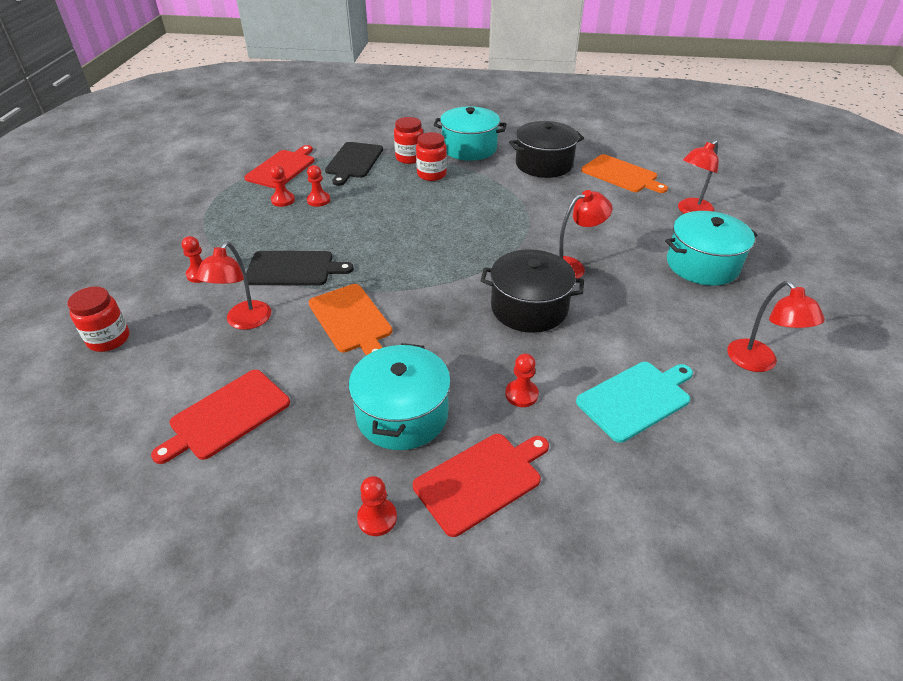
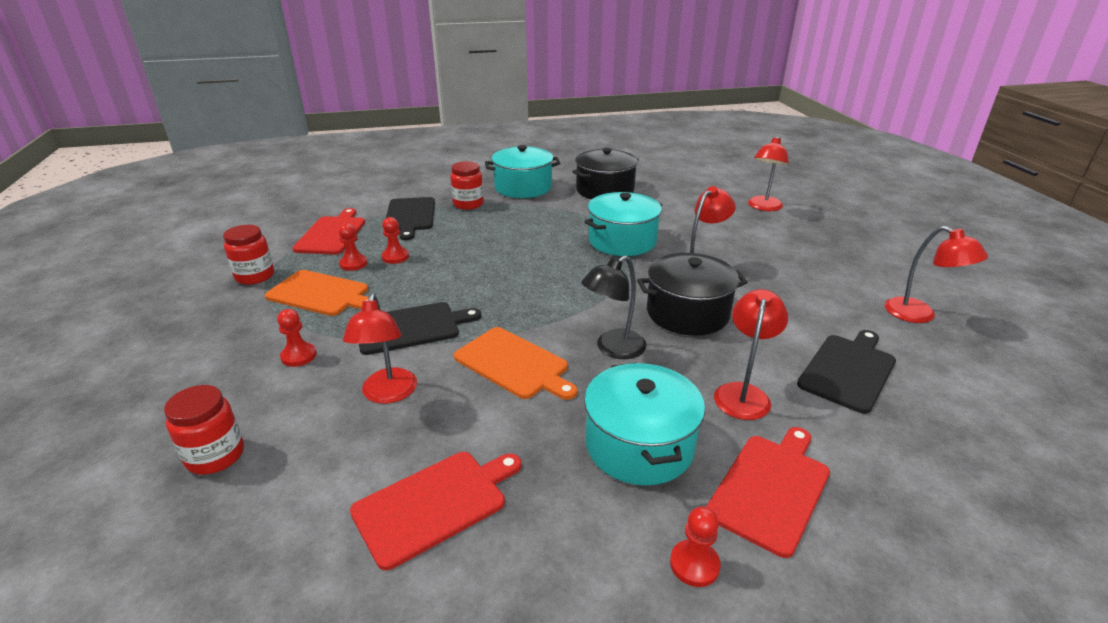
camera: 20 degrees left, 10 degrees down
red cutting board [151,370,290,464] -> red cutting board turned 150 degrees counterclockwise [350,452,521,570]
red jar [416,132,447,181] -> red jar moved to [223,225,274,285]
red pawn [505,354,539,407] -> red lamp [714,289,788,420]
turquoise cutting board [576,362,693,443] -> black cutting board [797,330,896,414]
orange cutting board [581,154,668,193] -> orange cutting board moved to [265,270,369,316]
turquoise pot [665,211,757,285] -> turquoise pot moved to [584,192,662,256]
none -> black lamp [581,255,647,359]

